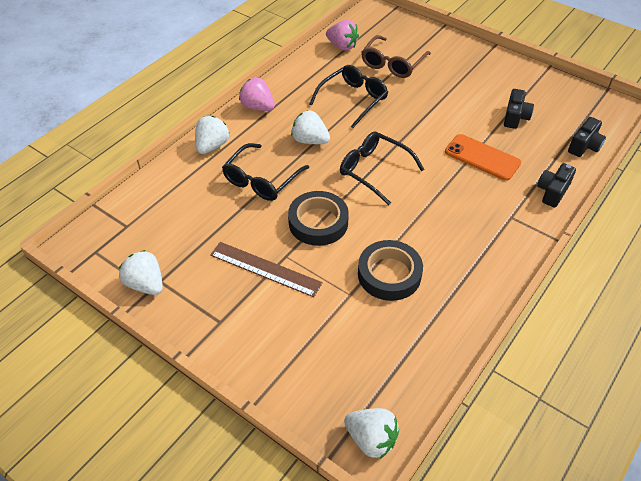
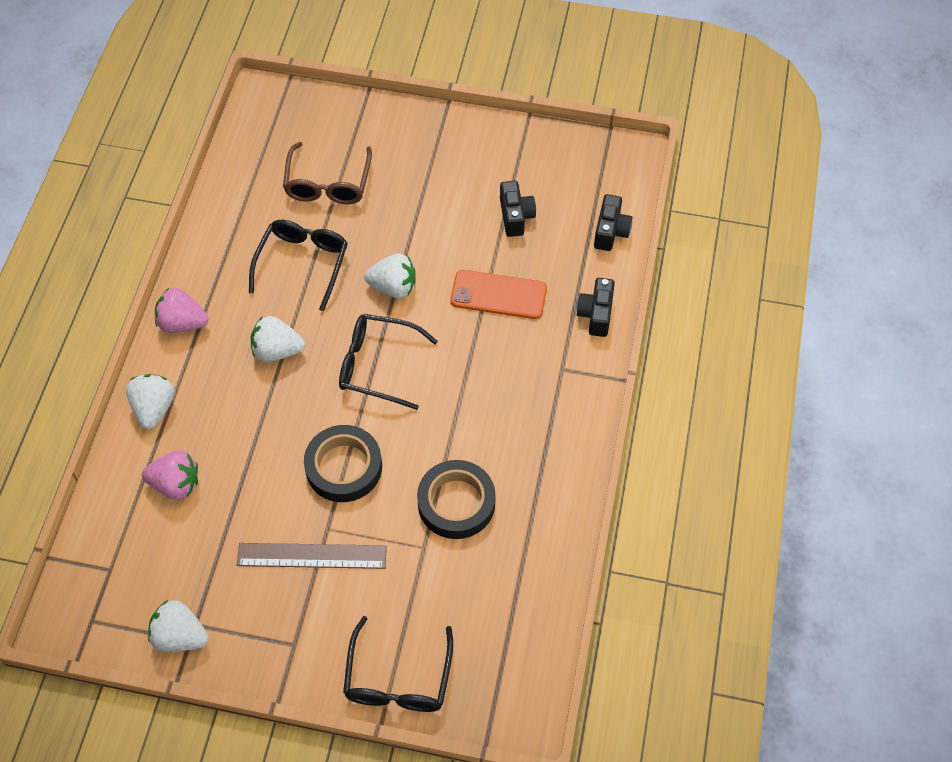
camera: 25 degrees left, 10 degrees up
black glasses [222,143,309,201] -> black glasses moved to [343,616,453,712]
pink strawberry [326,20,359,51] -> pink strawberry moved to [142,451,198,500]
white strawberry [344,408,399,459] -> white strawberry moved to [364,253,416,299]

